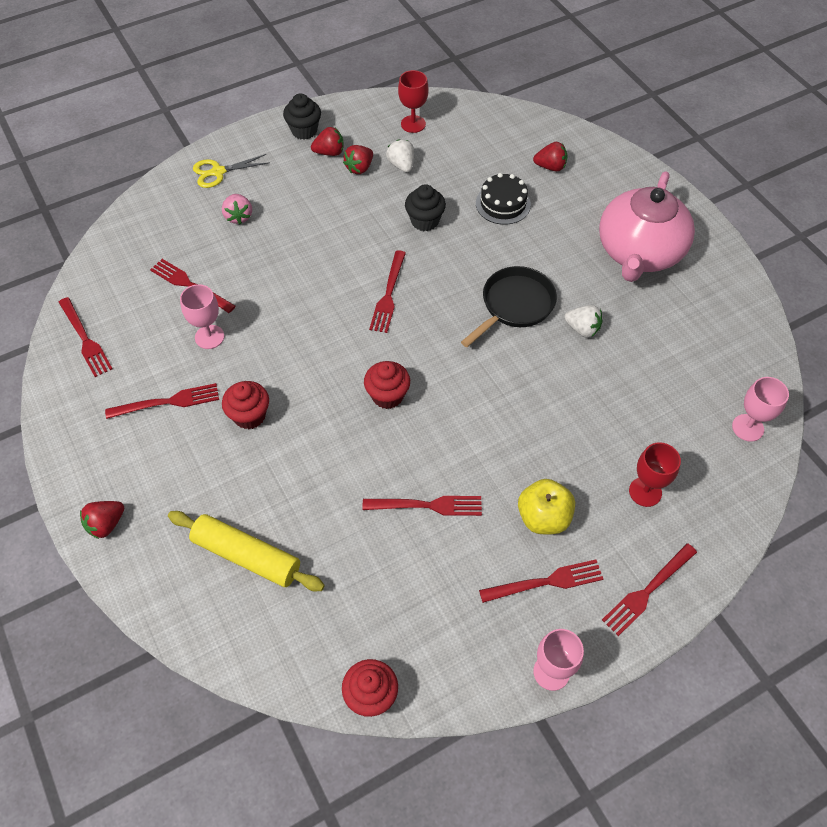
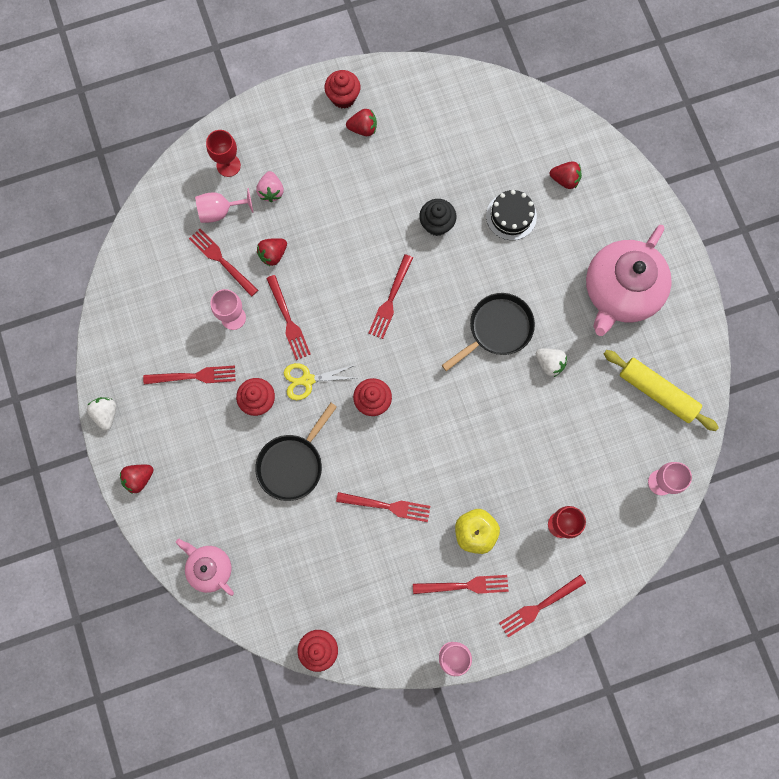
camera: 10 degrees right, 20 degrees up
red fork [59,297,113,377] -> red fork moved to [266,275,311,360]
yellow rolling pin [168,511,325,591] -> yellow rolling pin moved to [604,350,719,431]
yellow scissors [193,154,270,188] -> yellow scissors moved to [284,363,355,400]
black cupcake [283,93,321,140] -> red cupcake [324,70,360,109]
red strawberry [343,145,373,174] -> red strawberry moved to [257,238,287,267]
white strawberry [386,139,414,173] -> white strawberry moved to [87,397,116,431]
red goblet [398,70,428,133] -> red goblet moved to [206,130,241,177]
none -> pink teapot [176,539,234,596]
none -> pink goblet [195,188,254,223]
none -> black pan [255,403,337,501]

